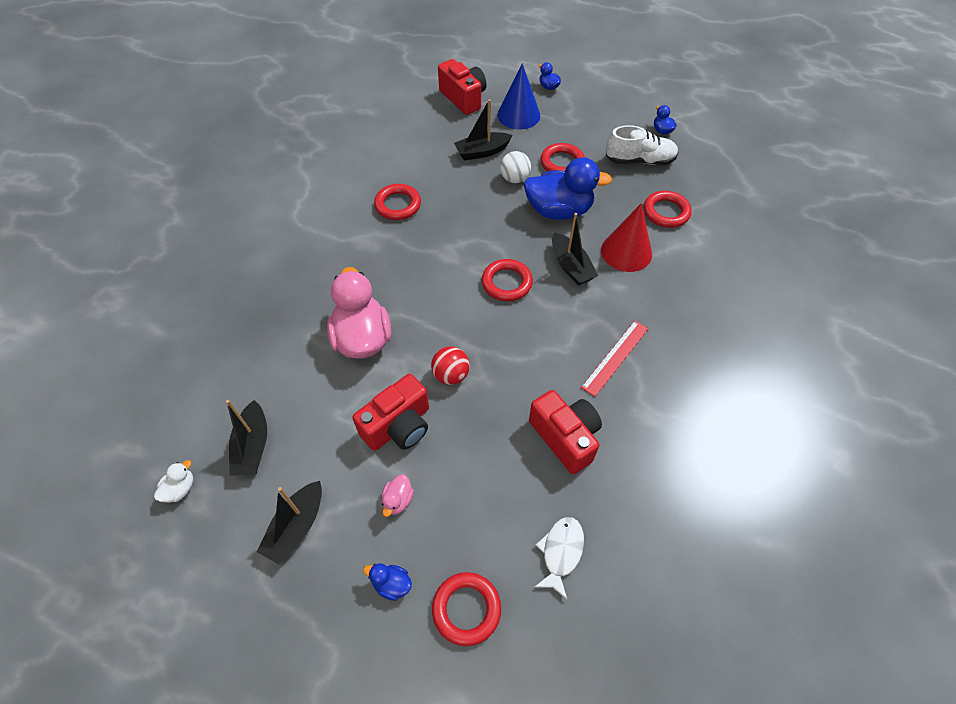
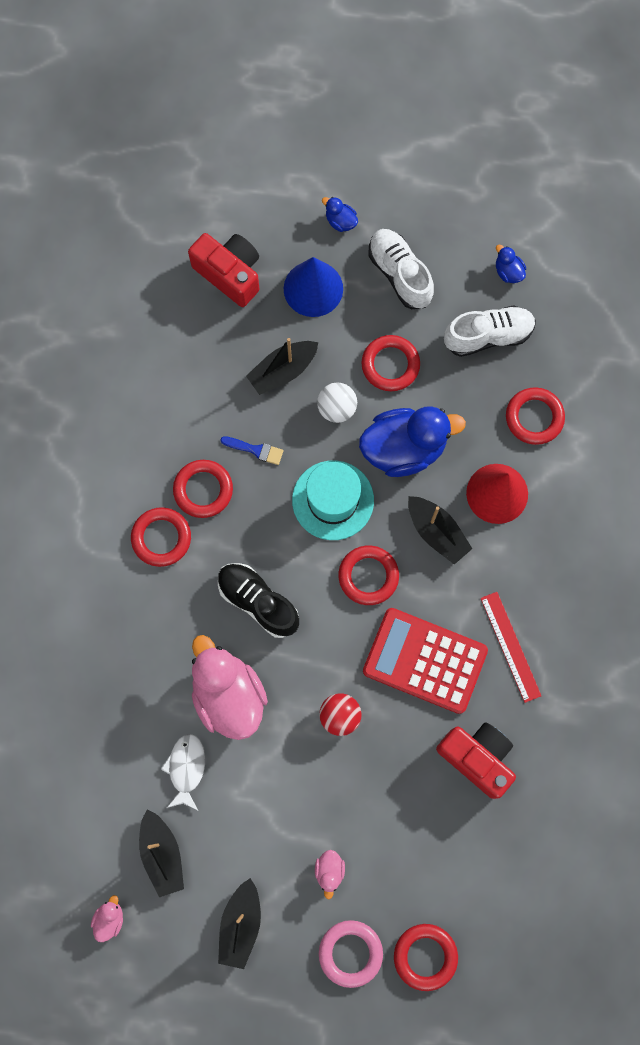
camera: 15 degrees left, 20 degrees up
white duck [154,460,193,503] -> pink duck [91,895,123,942]
red camera [352,374,429,451] -> none
blue duck [363,563,412,601] -> pink ring [319,920,383,988]
white fish [535,517,584,599] -> white fish moved to [161,734,205,811]
red ruler [581,321,649,397] -> red ruler turned 45 degrees counterclockwise [481,592,541,703]
none -> red ring [131,507,191,567]
none -> black shoe [218,563,299,638]
none -> blue brush [220,436,283,465]
none -> turquoise hat [292,460,374,540]
none -> red calculator [363,608,488,714]
none -> white shoe [368,229,434,309]

